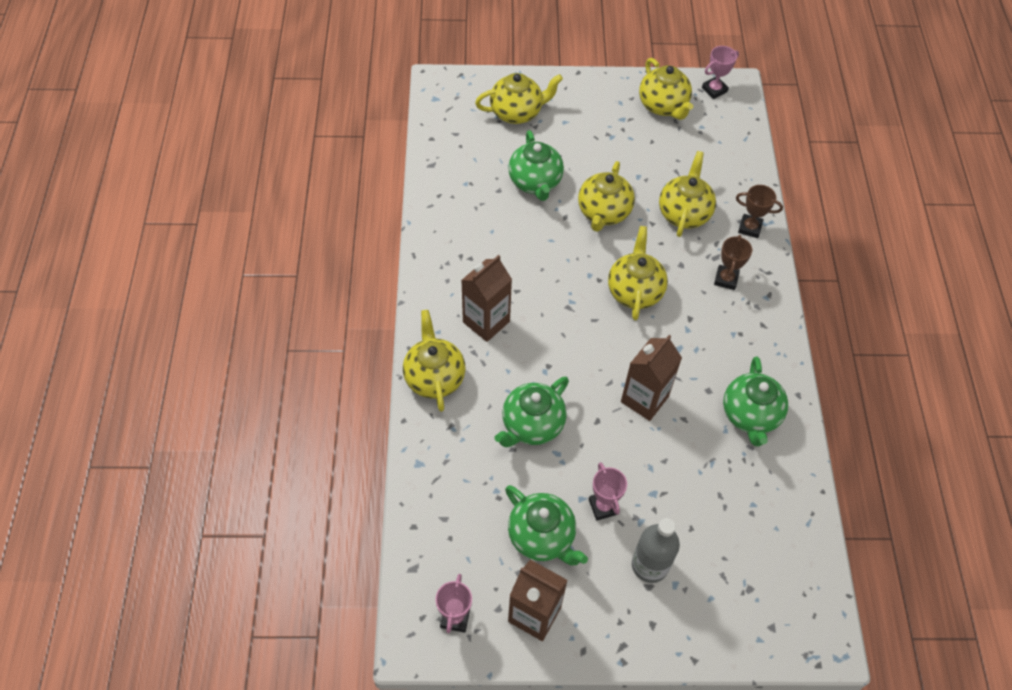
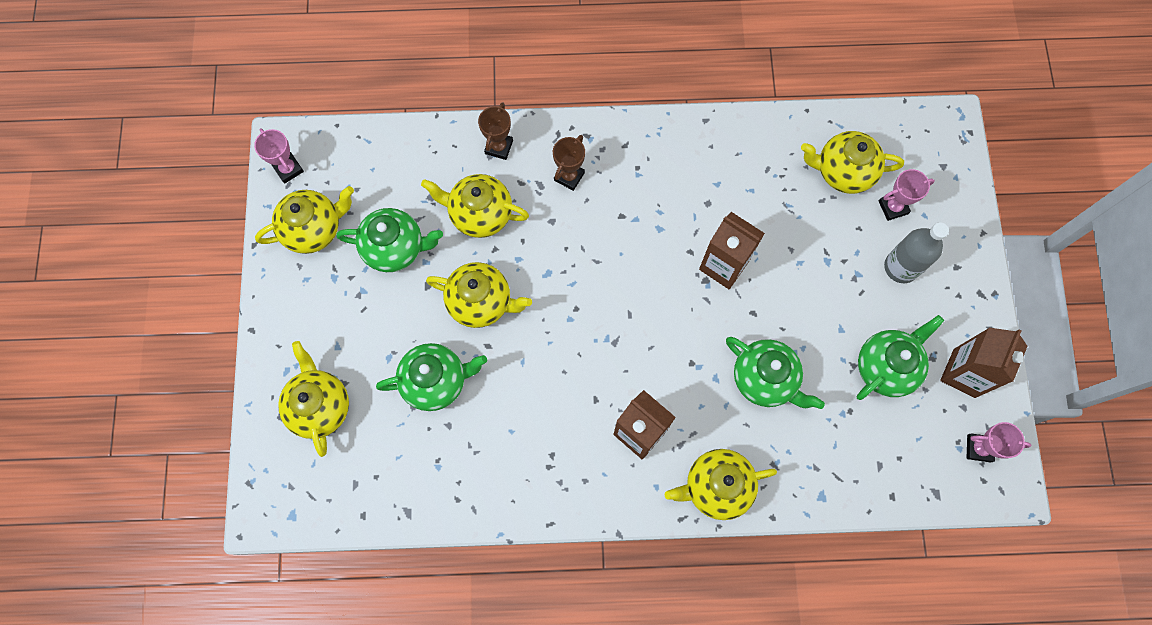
camera: 90 degrees left, 15 degrees up
pink trophy [589,462,627,520] -> pink trophy moved to [879,169,935,221]
yellow teapot [608,226,668,320] -> yellow teapot moved to [801,131,904,194]
brown trophy [714,235,752,290] -> brown trophy turned 75 degrees counterclockwise [553,135,585,191]
green teapot [723,356,788,446] -> green teapot moved to [336,208,443,272]

